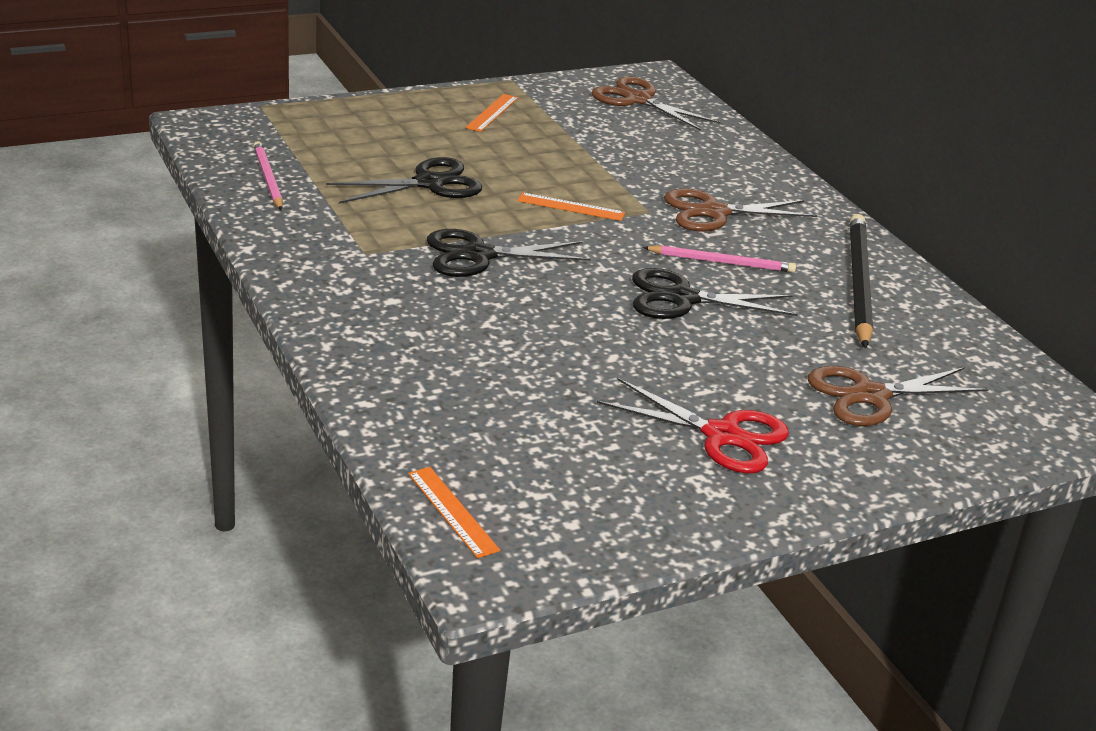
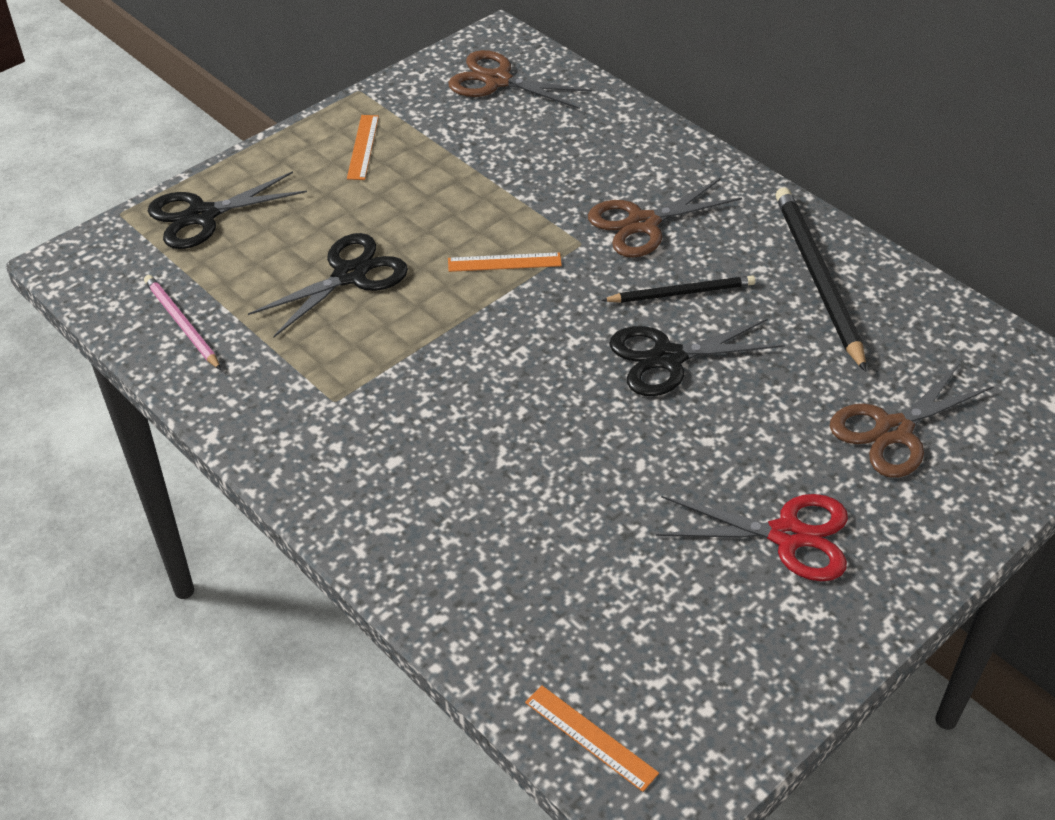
camera: 15 degrees left, 15 degrees up
black scissors [427,229,591,277] -> black scissors moved to [148,171,307,249]
pink pencil [643,245,796,273] -> black pencil [601,275,755,303]

